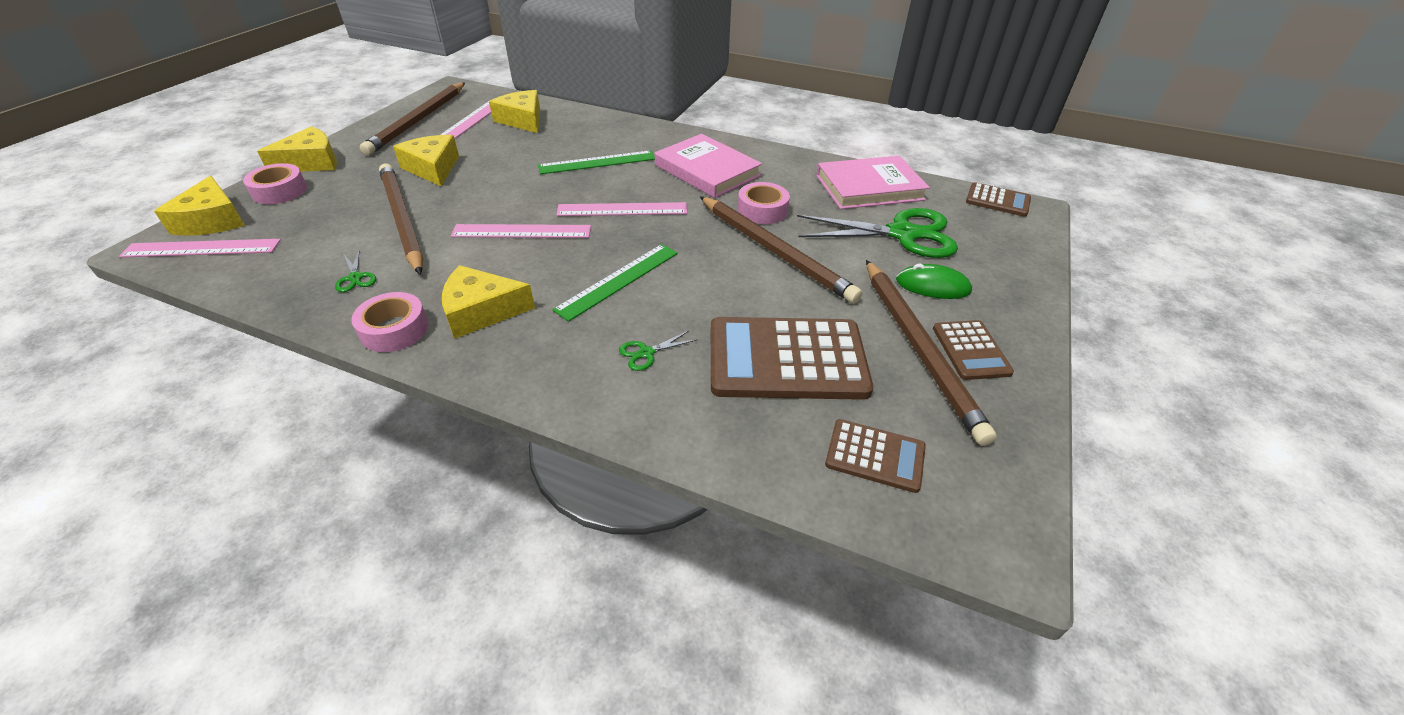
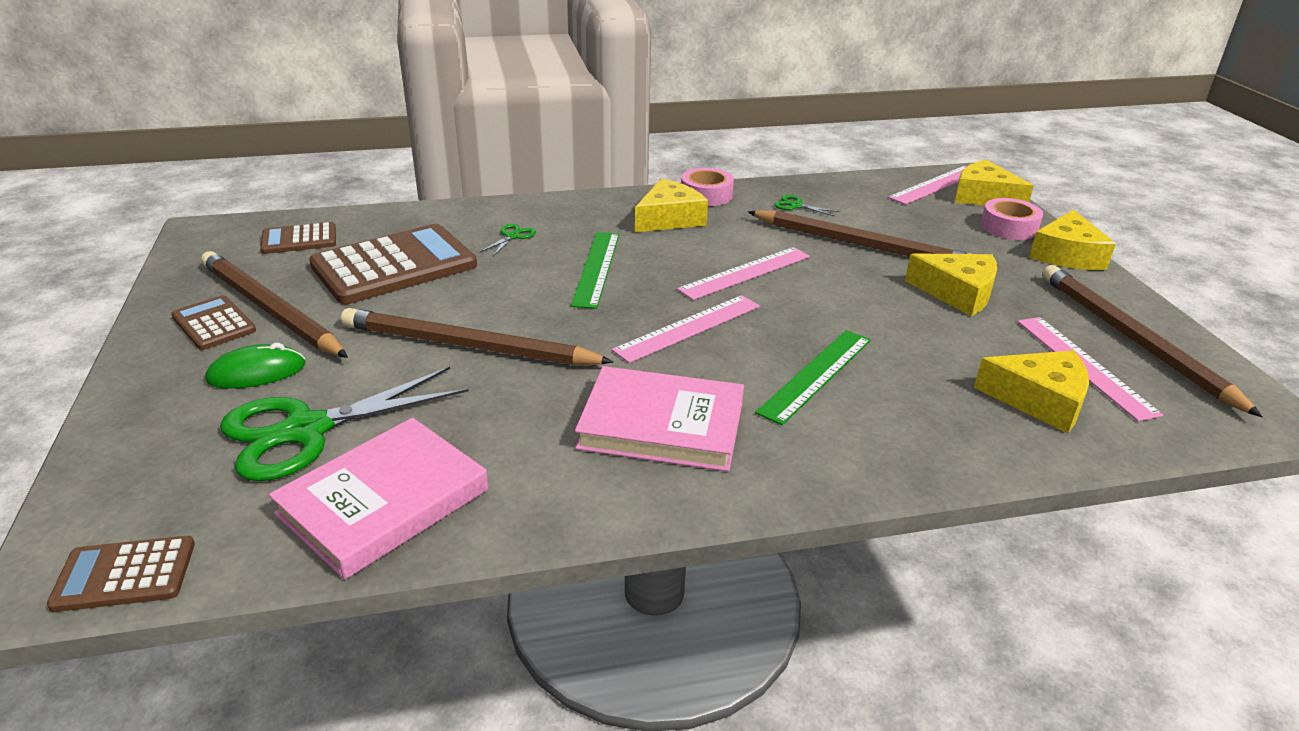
camera: 145 degrees right, 10 degrees down
pink tape [738,182,790,224] -> none

